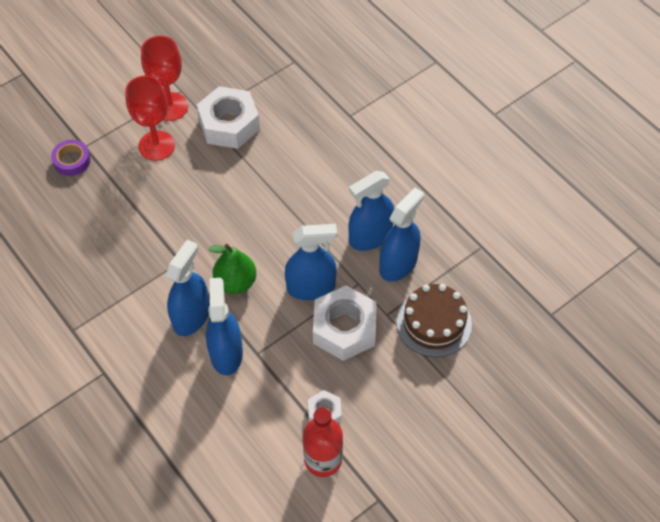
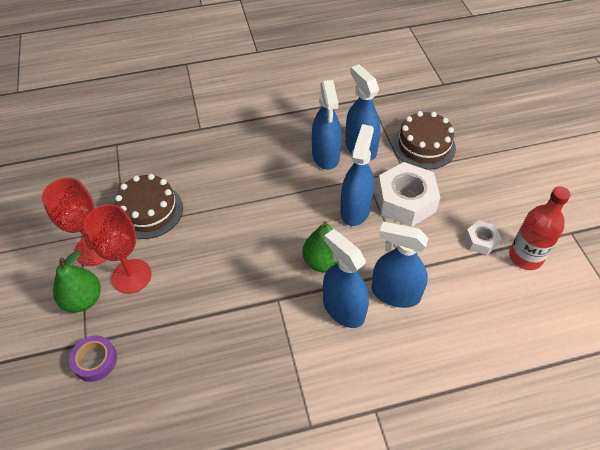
camera: 65 degrees left, 5 degrees down
white nut [197,86,260,149] -> brown cake [115,174,183,239]
none -> green pear [53,251,101,312]

